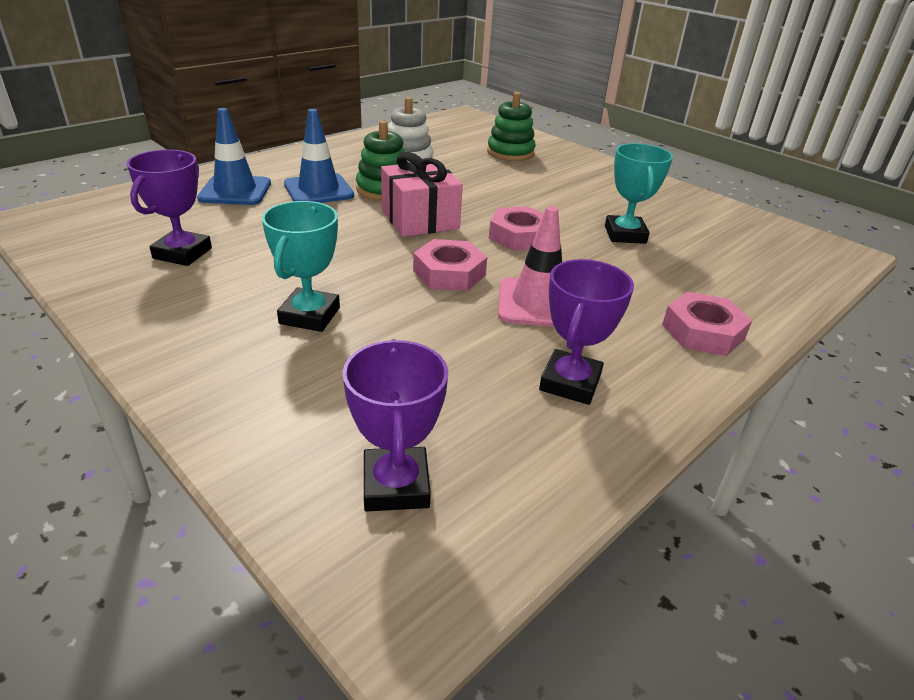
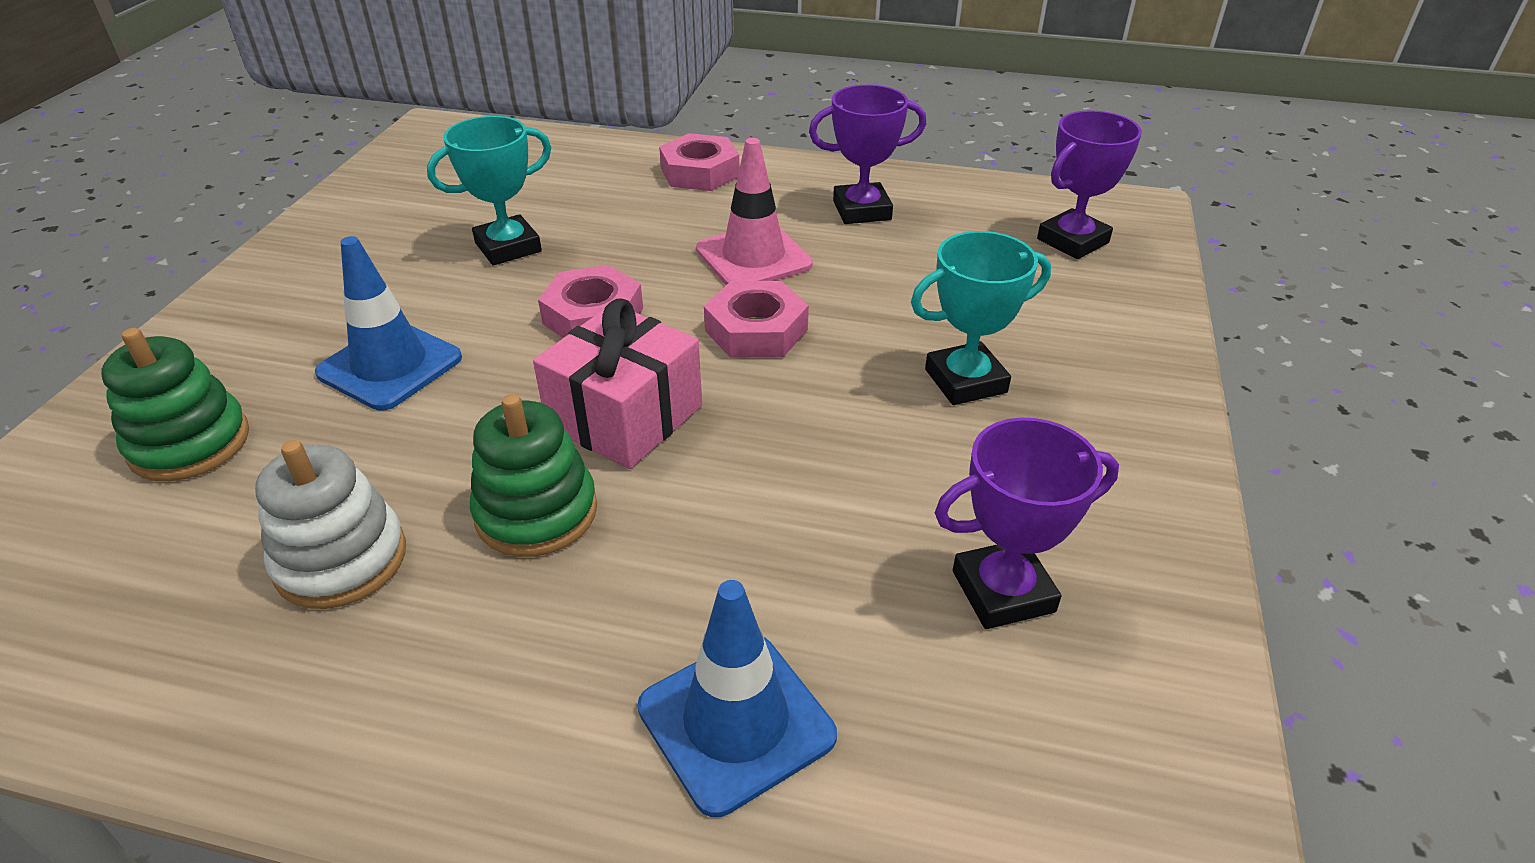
camera: 120 degrees left, 5 degrees up
blue traffic cone [284,109,354,203] -> blue traffic cone moved to [315,236,462,410]

